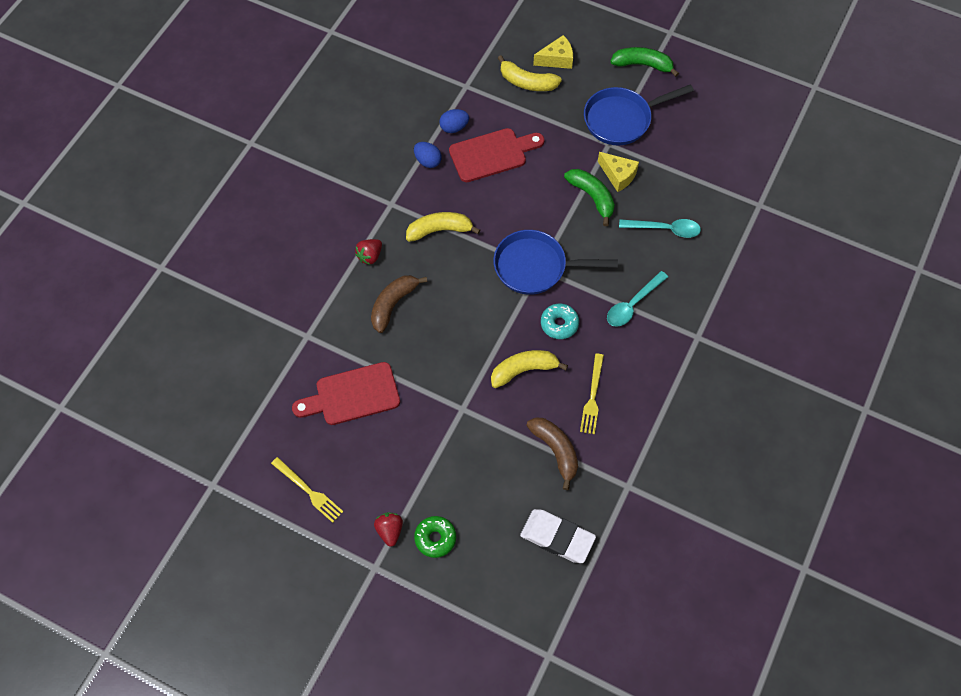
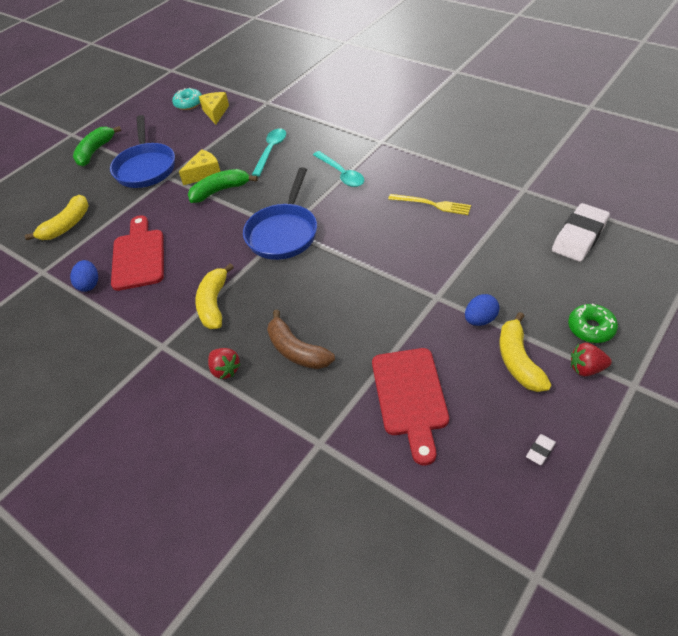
camera: 75 degrees left, 15 degrees down
yellow fork [271,457,343,523] -> white eraser [526,434,556,465]
blue egg [414,142,442,168] -> blue egg moved to [465,294,499,326]
yellow banana [491,350,568,388] -> yellow banana moved to [500,312,551,392]
brown banana [527,417,578,490] -> none
yellow cheese [533,35,573,69] -> yellow cheese moved to [199,92,229,125]
turquoise donut [541,304,579,339] -> turquoise donut moved to [172,88,202,110]

